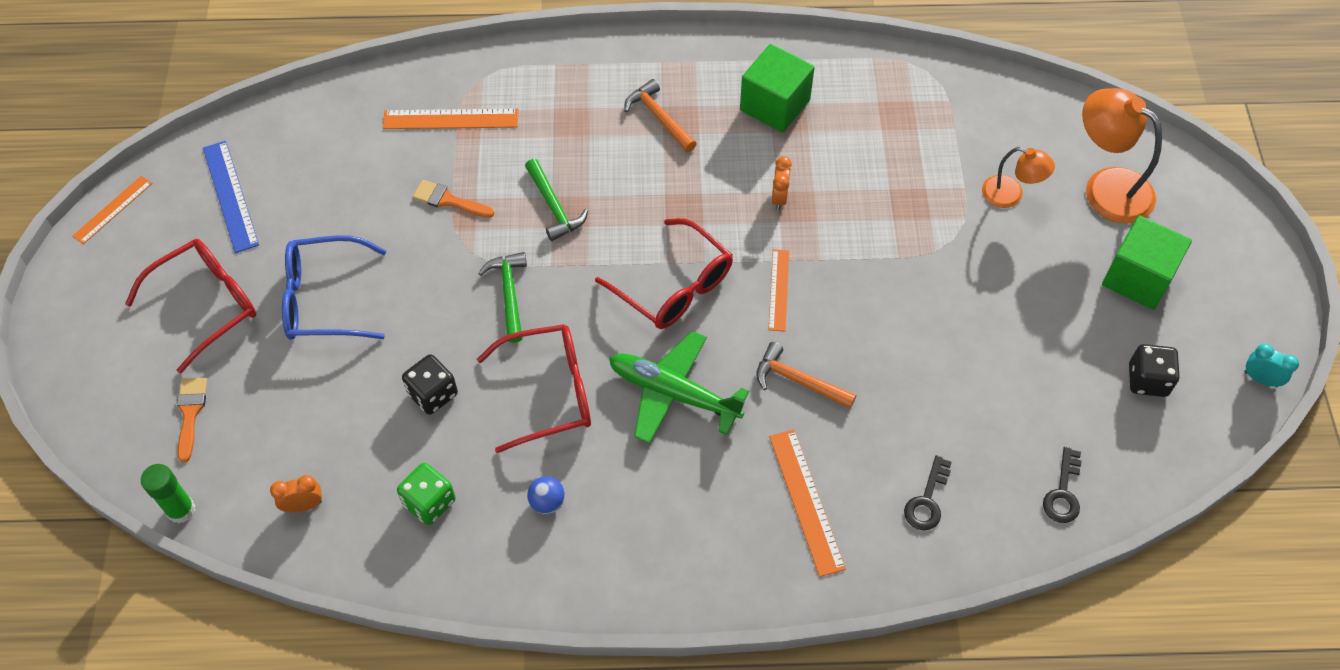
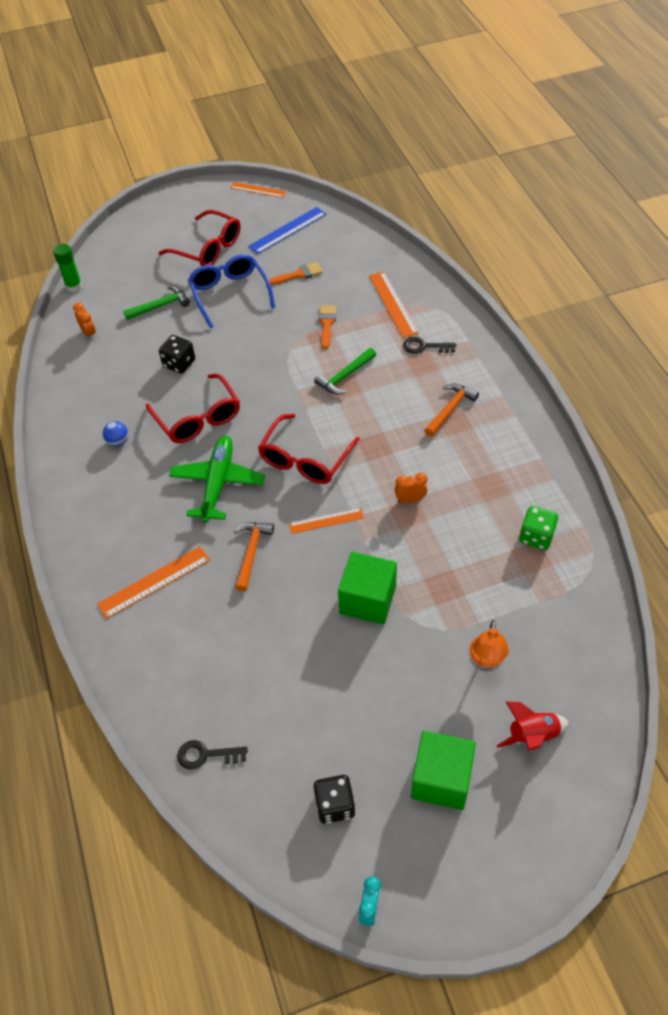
camera: 75 degrees right, 5 degrees down
orange brush [177,378,207,463] -> orange brush moved to [269,262,323,285]
green dice [397,463,456,525] -> green dice moved to [519,506,558,550]
green hammer [478,252,527,343] -> green hammer moved to [123,286,190,320]
green cube [740,44,815,133] -> green cube moved to [338,552,397,624]
black key [904,455,952,530] -> black key moved to [403,337,456,354]
orange lamp [1082,88,1162,224] -> red rocket [496,702,569,751]

